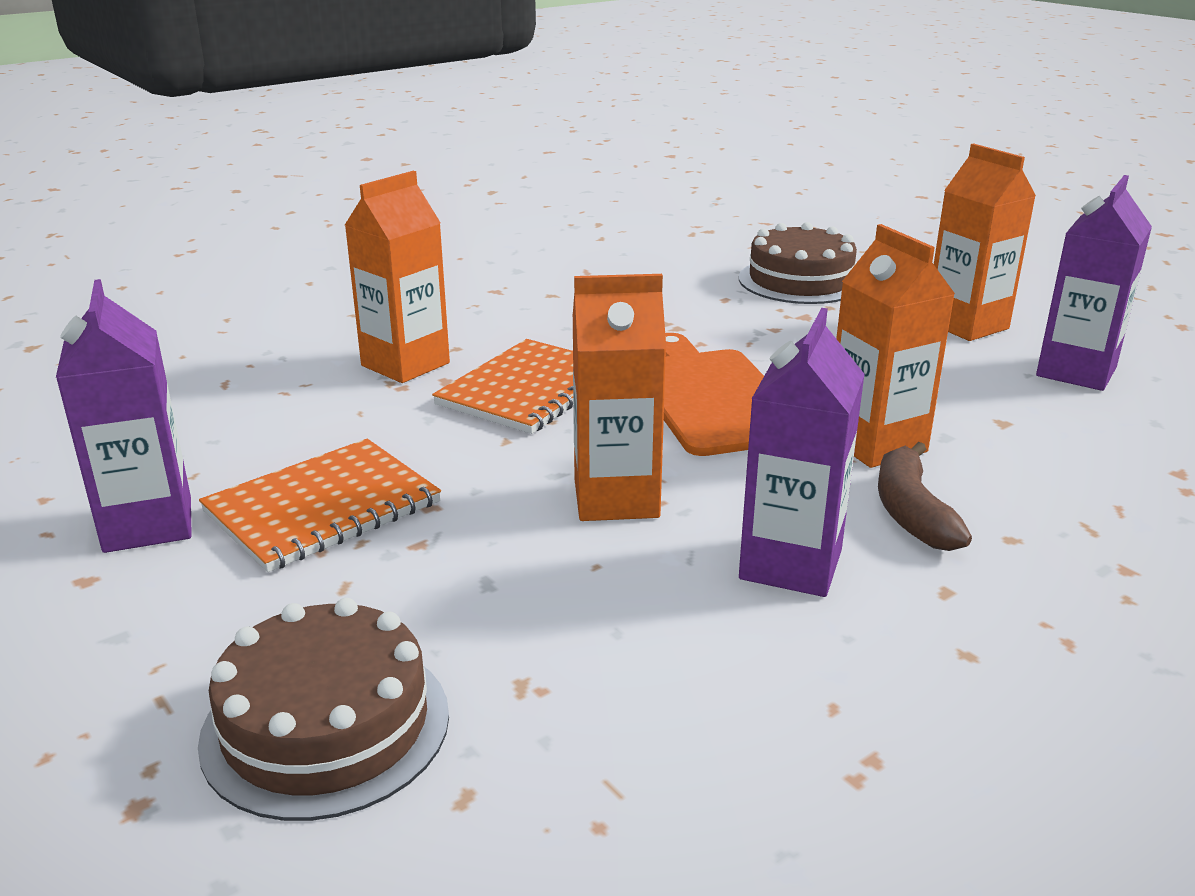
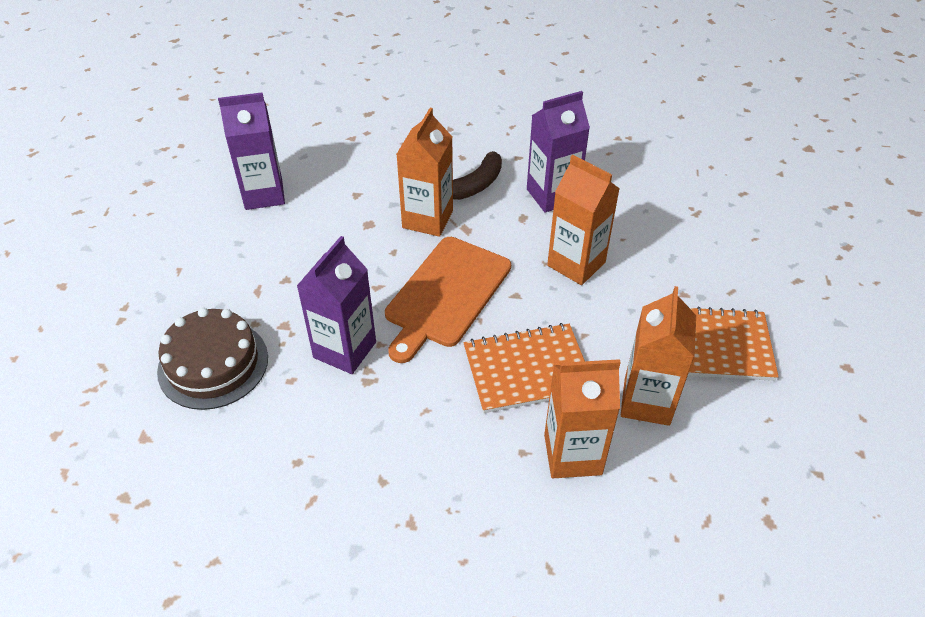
camera: 135 degrees left, 20 degrees up
purple carton [56,279,192,553] -> purple carton moved to [297,236,376,374]
brown cake [198,598,449,821] -> none
orange carton [934,143,1036,341] -> orange carton moved to [621,286,696,426]

